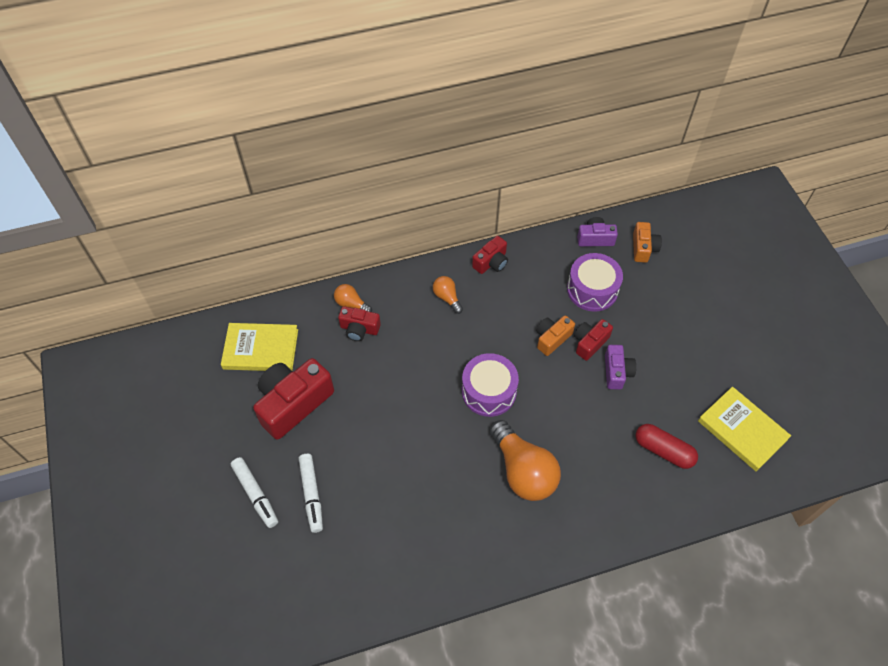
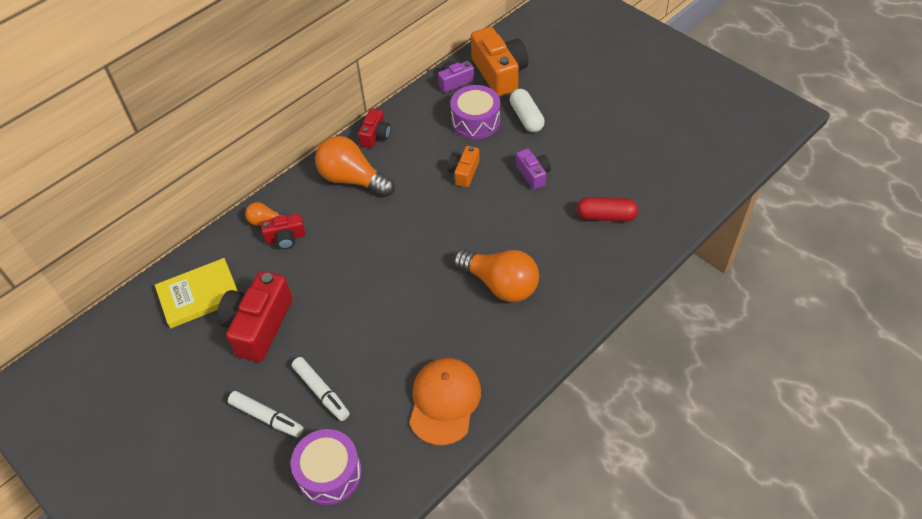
camera: 25 degrees left, 5 degrees down
orange light bulb [433,276,463,314] -> orange light bulb [315,136,395,197], size x2.05
purple drum [462,353,519,417] -> purple drum moved to [291,429,362,505]
red camera [574,319,613,361] -> none
orange camera [633,222,662,263] -> orange camera [471,27,529,96], size x1.86
yellow book [698,387,791,472] -> none
none -> orange cap [409,358,481,445]
none -> white capsule [510,89,545,132]

